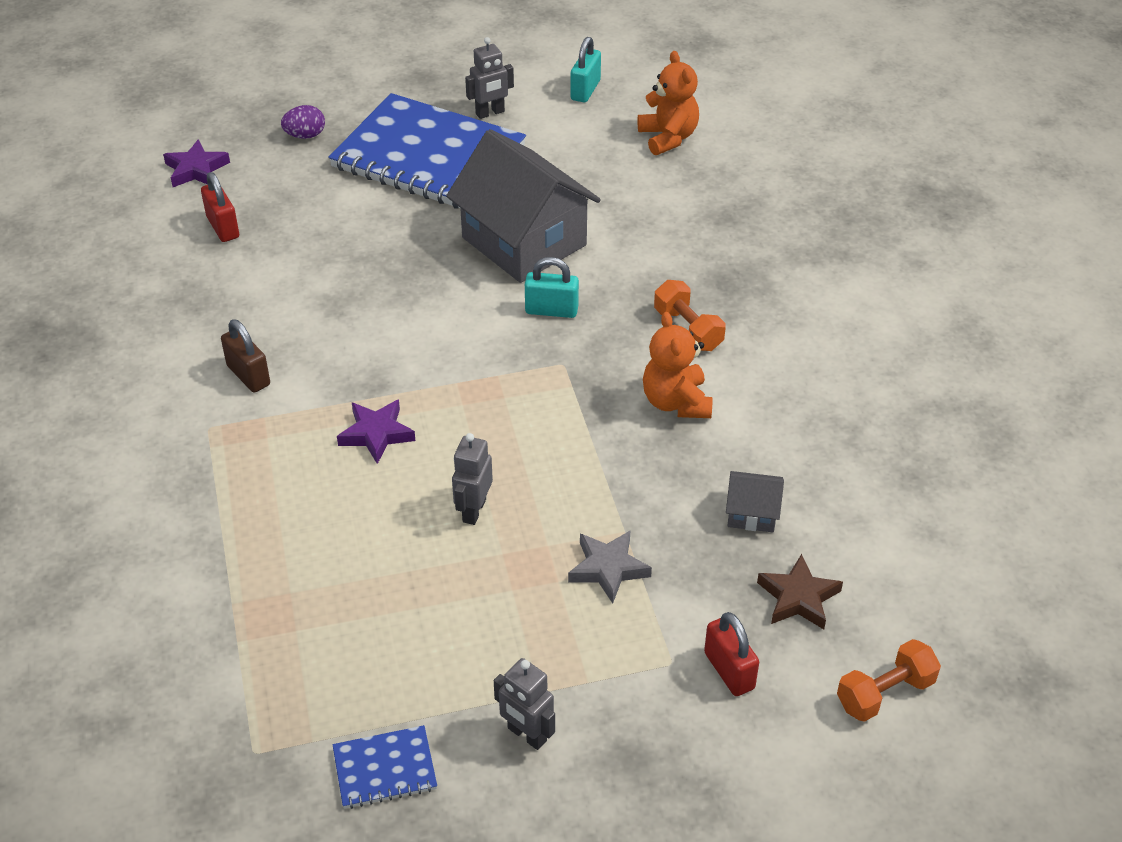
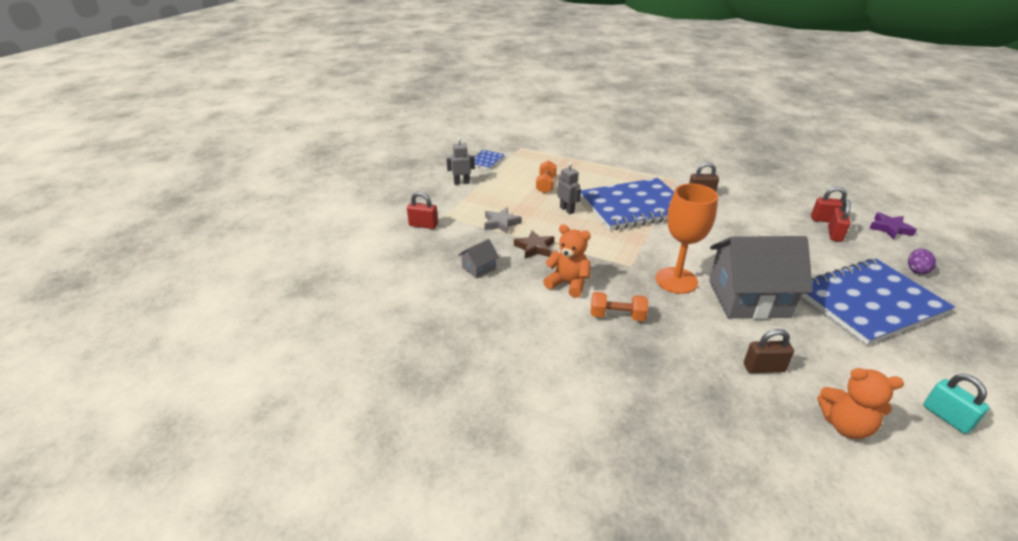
camera: 130 degrees right, 10 degrees down
purple star [337,399,415,464] -> blue notebook [581,178,674,230]
grey robot [465,37,514,119] -> none
turquoise padlock [525,257,579,318] -> orange goblet [655,184,718,294]
brown star [757,554,843,629] -> brown star moved to [514,230,554,259]
orange dumbbell [837,639,941,722] -> orange dumbbell moved to [536,160,557,193]
none -> brown padlock [744,329,794,373]
none -> red padlock [828,199,851,242]

